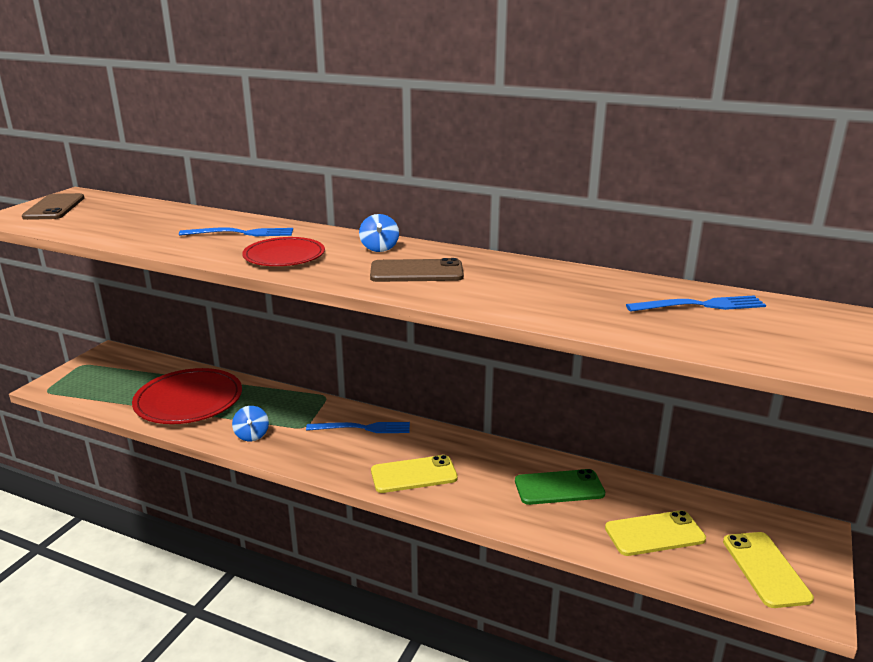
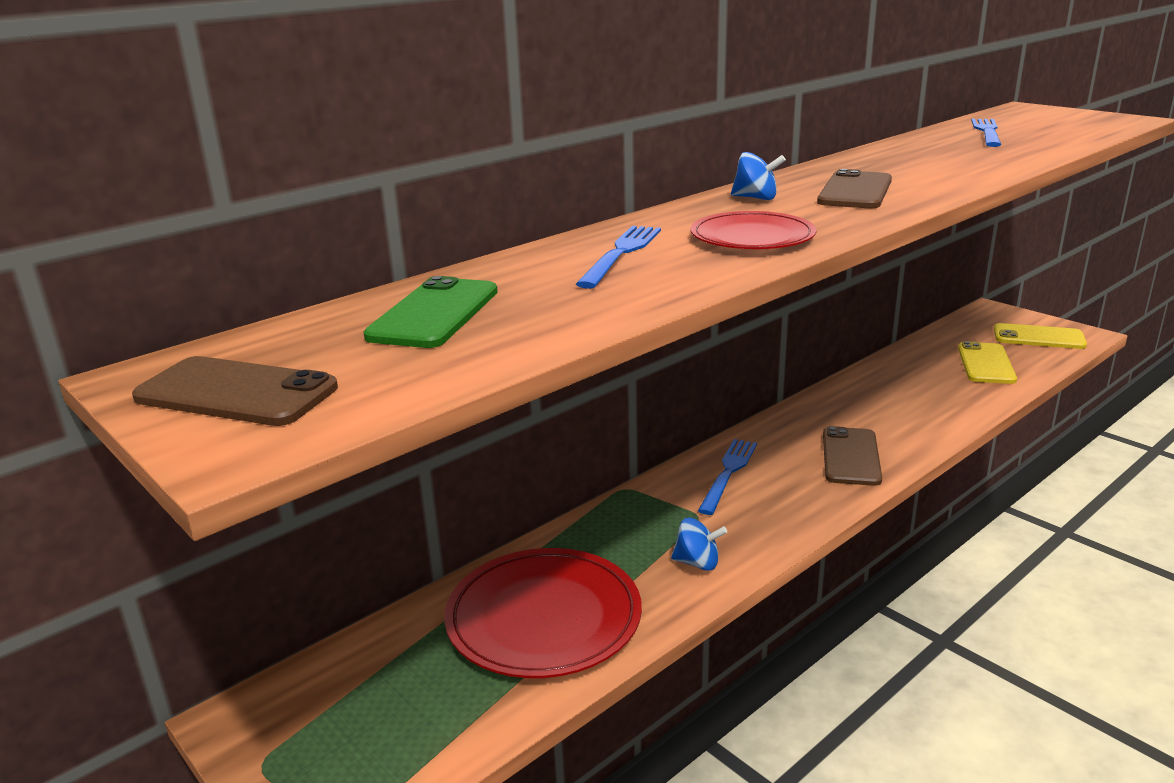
camera: 65 degrees left, 0 degrees up
yellow phone [371,455,458,493] -> brown phone [823,426,882,486]
green phone [515,469,605,505] -> green phone moved to [364,276,498,348]

